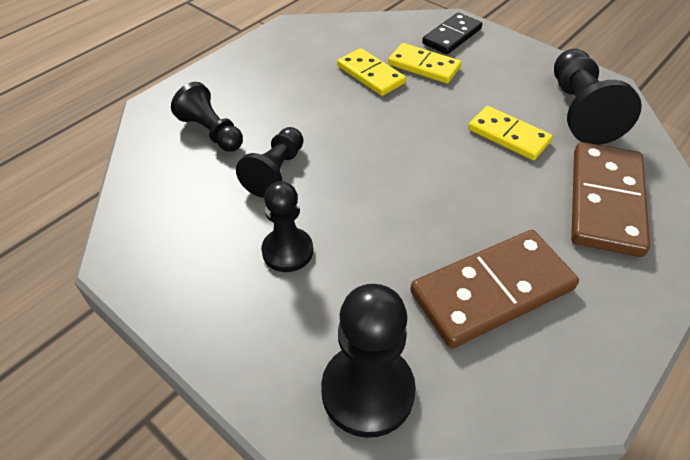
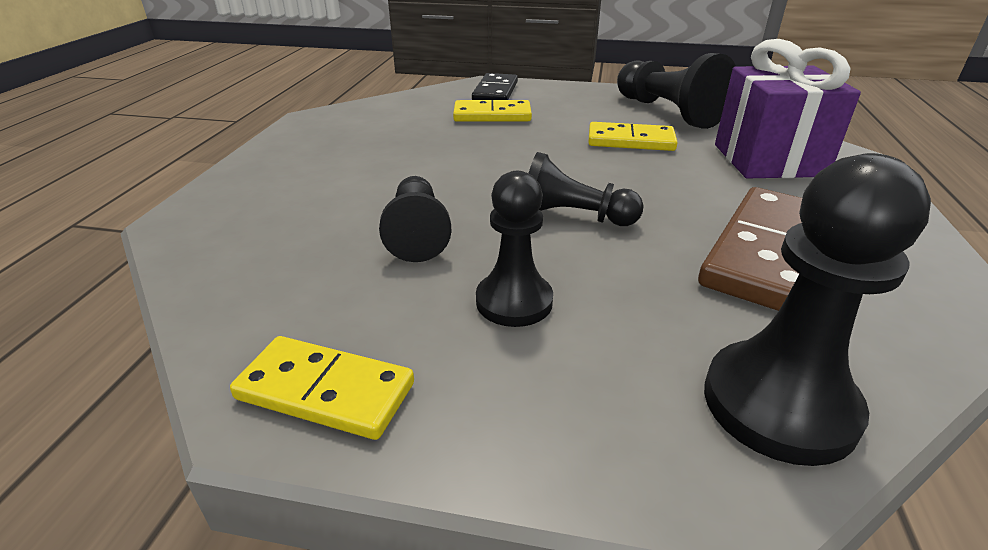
camera: 30 degrees left, 15 degrees down
black pawn [171,82,243,152] -> black pawn moved to [528,152,644,226]
yellow domino [337,48,406,96] -> yellow domino moved to [230,336,414,440]
brown domino [571,142,650,257] -> purple gift [715,39,861,178]

